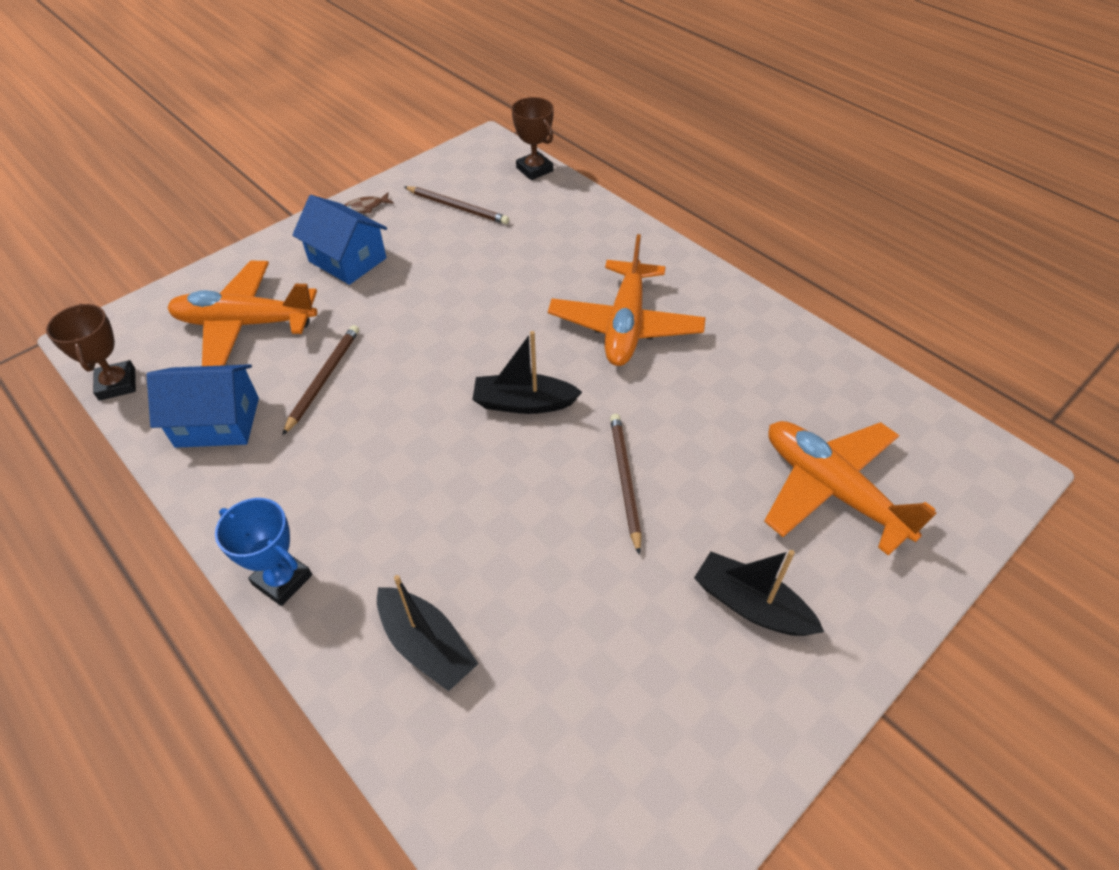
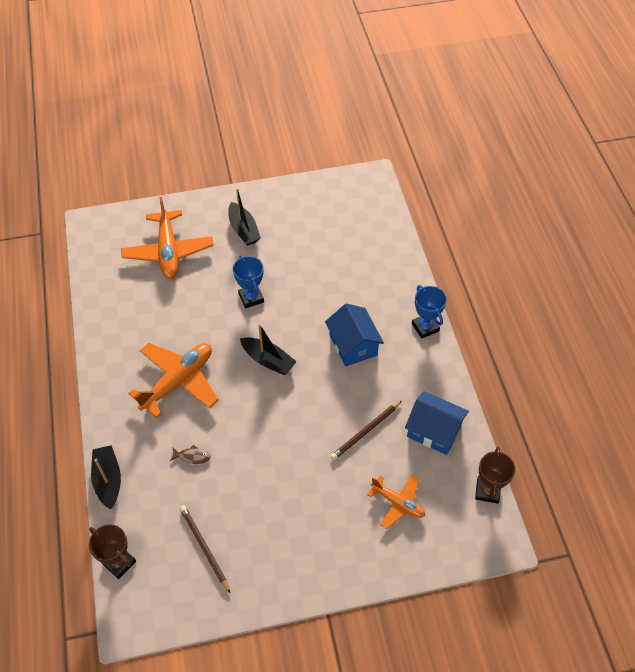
camera: 150 degrees left, 5 degrees up
orange plane [167,260,317,366] -> orange plane [367,475,425,529], size x0.58
blue house [292,195,387,285] -> blue house moved to [325,303,384,367]
brown fish [344,192,394,213] -> brown fish moved to [170,445,211,464]
black boat [377,575,478,691] -> black boat moved to [91,445,121,510]
brown trophy [512,97,554,180] -> brown trophy turned 45 degrees counterclockwise [89,524,136,579]
brown pencil [610,414,641,555] -> blue trophy [233,255,264,308]

